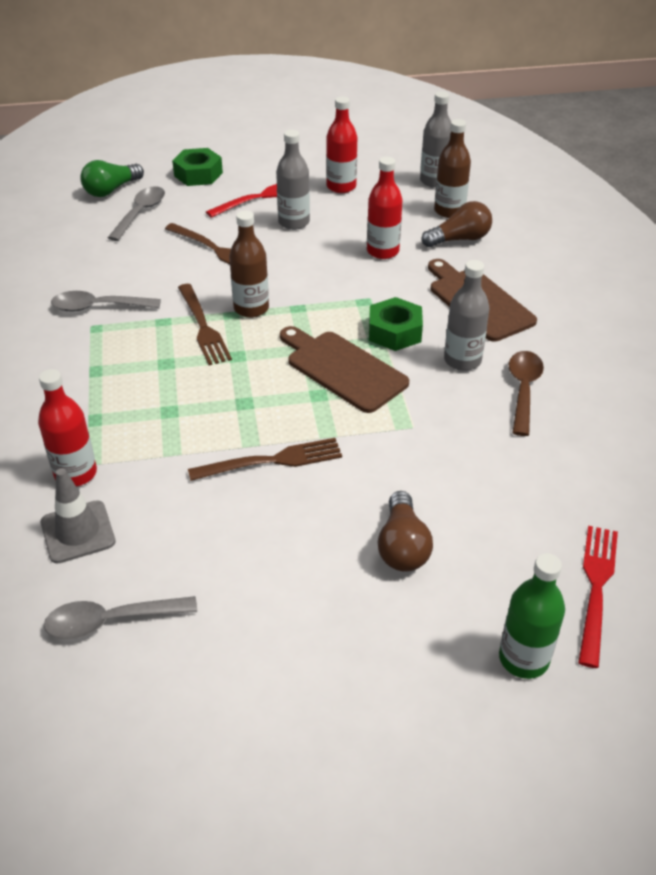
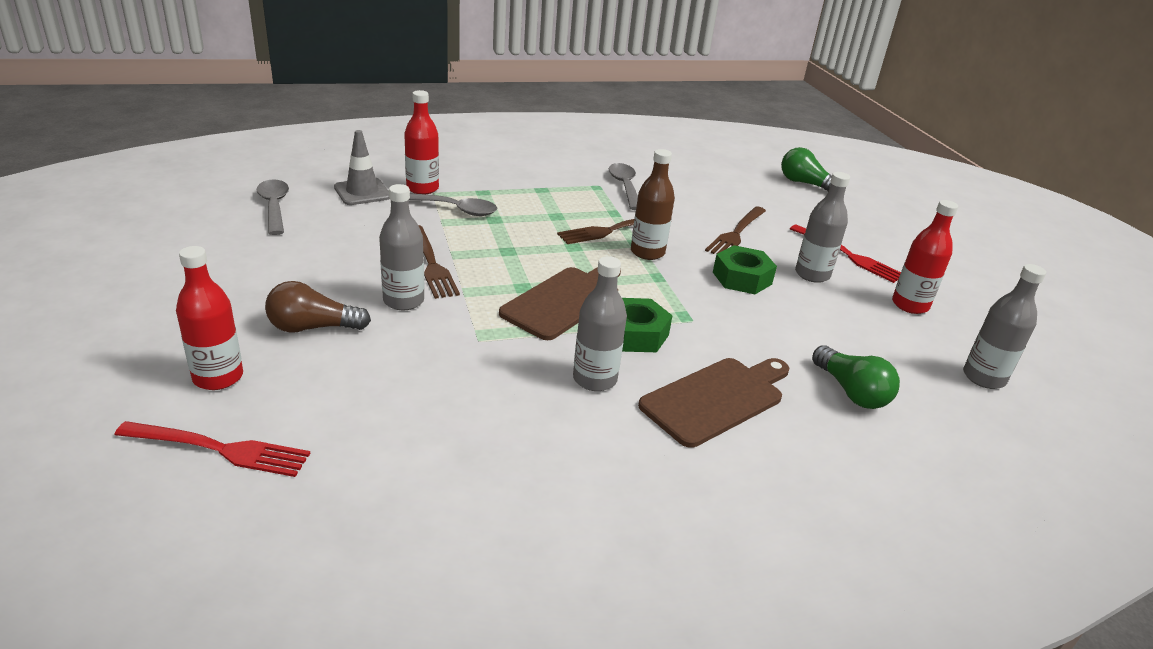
camera: 80 degrees right, 10 degrees down
grey spoon [108,186,165,241] -> grey spoon moved to [409,193,497,216]
green nut [172,148,223,186] -> green nut moved to [713,245,777,294]
red bottle [367,157,403,259] -> red bottle moved to [176,246,243,390]
brown light bulb [422,201,492,247] -> green light bulb [812,346,900,409]
brown bottle [434,119,471,218] -> none
green bottle [499,553,565,679] -> none
brown spoon [509,351,544,436] -> none
none -> grey bottle [379,184,424,310]

